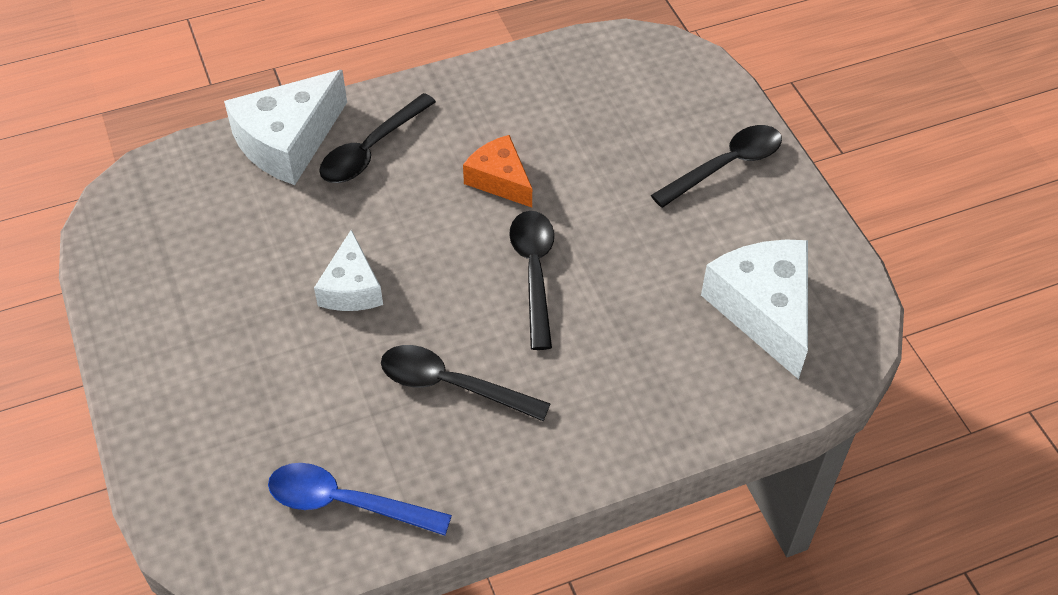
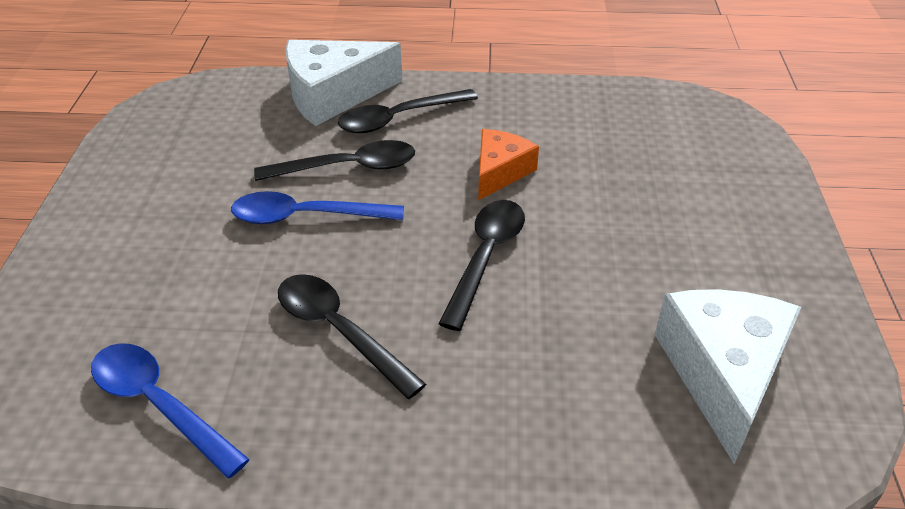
camera: 25 degrees right, 10 degrees down
white cheese [314,230,383,311] -> blue spoon [231,191,404,224]
orange cheese [463,135,532,208] -> orange cheese turned 45 degrees clockwise [478,129,539,200]
black spoon [651,125,782,208] -> black spoon moved to [254,140,415,181]

